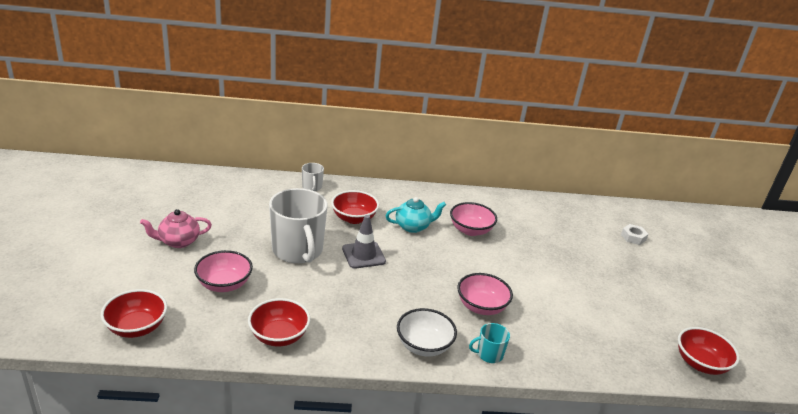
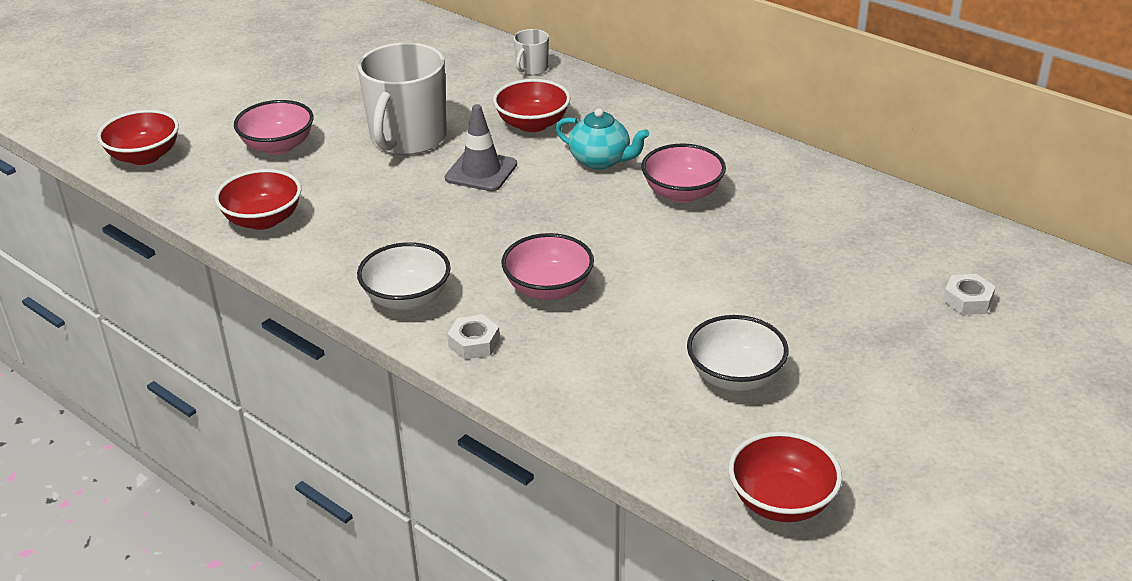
camera: 45 degrees right, 5 degrees up
pink teapot [140,209,212,248] -> none
turquoise mug [469,323,510,363] -> white nut [447,315,500,360]
none -> white bowl [687,315,788,391]

